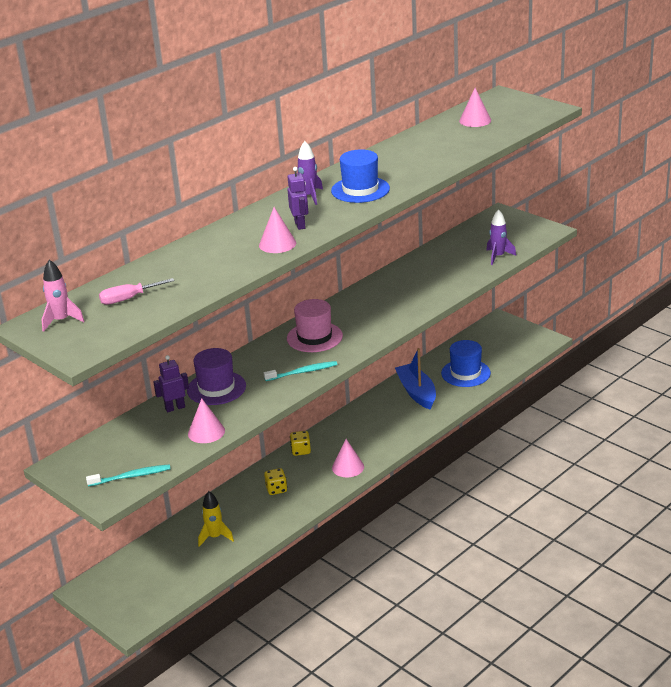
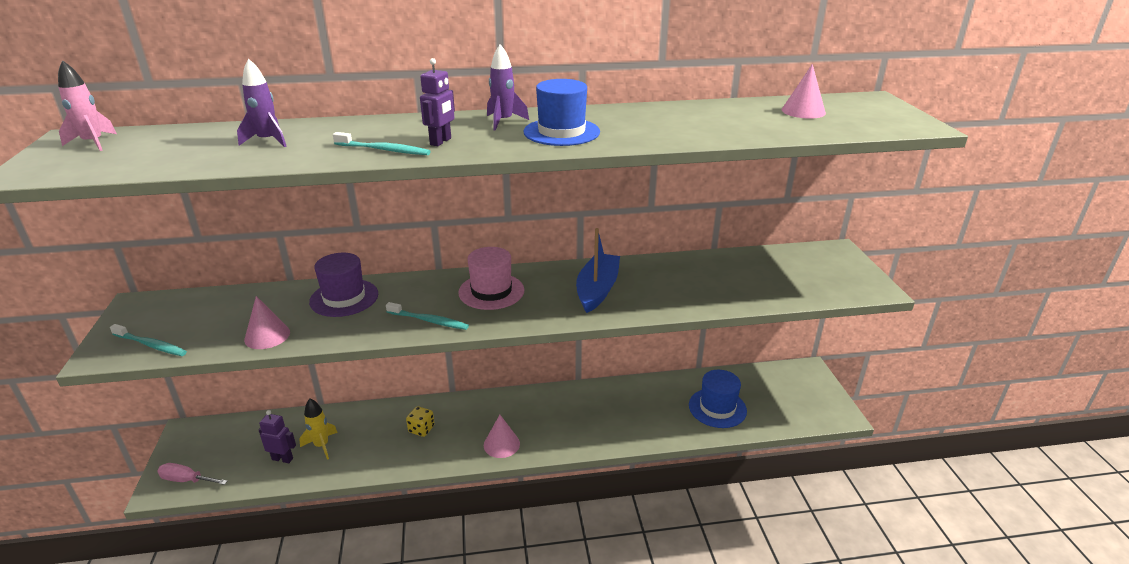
camera: 35 degrees right, 0 degrees up
pink screwdriver [99,278,175,305] -> pink screwdriver moved to [157,463,227,485]
purple robot [153,355,189,412] -> purple robot moved to [259,410,296,463]
pink cone [259,207,296,253] -> turquoise toothbrush [333,132,431,155]
yellow dice [290,431,311,456] -> none
blue boat [395,348,436,410] -> blue boat moved to [576,228,620,313]
purple rocket [486,209,516,265] -> purple rocket moved to [237,59,287,147]

